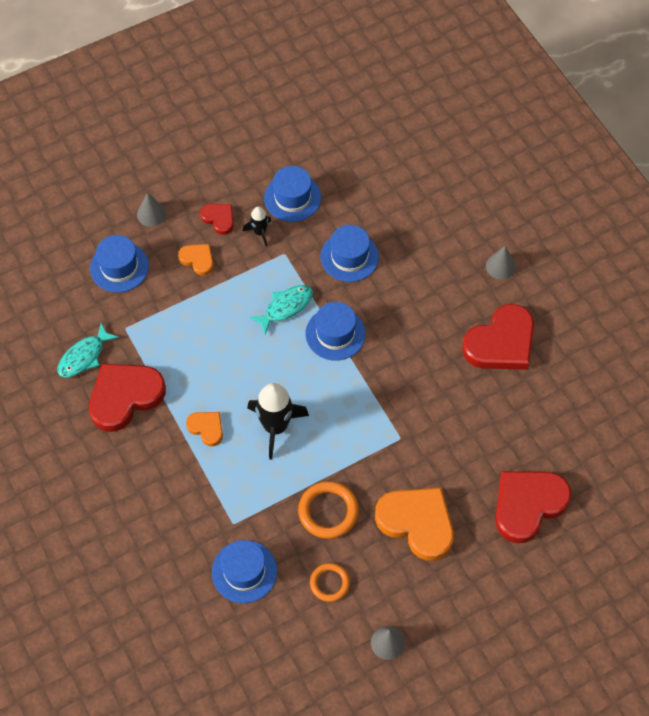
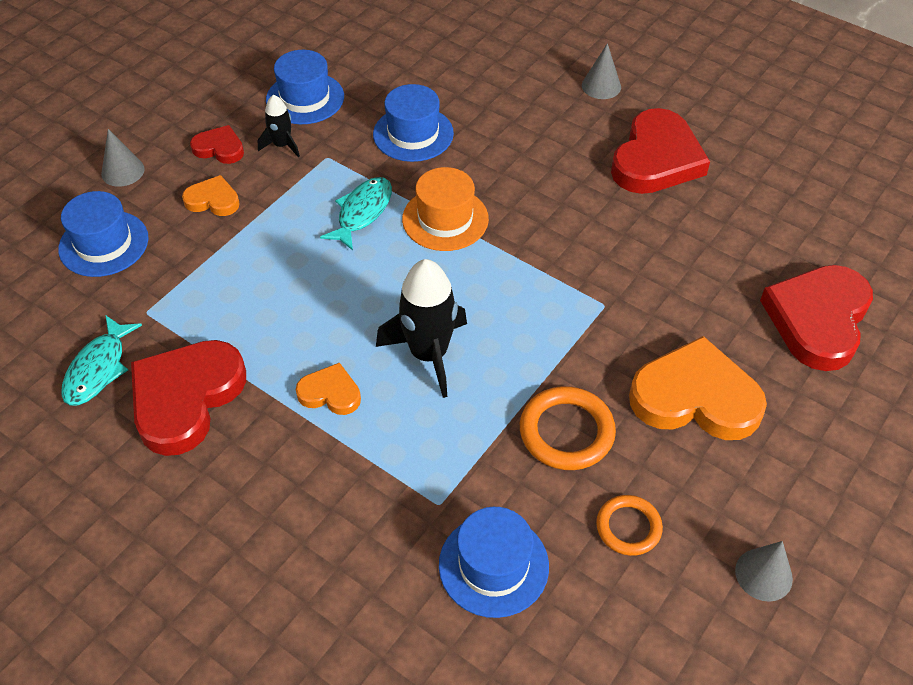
camera: 25 degrees left, 10 degrees down
blue hat [305,302,366,361] -> orange hat [402,167,489,251]

